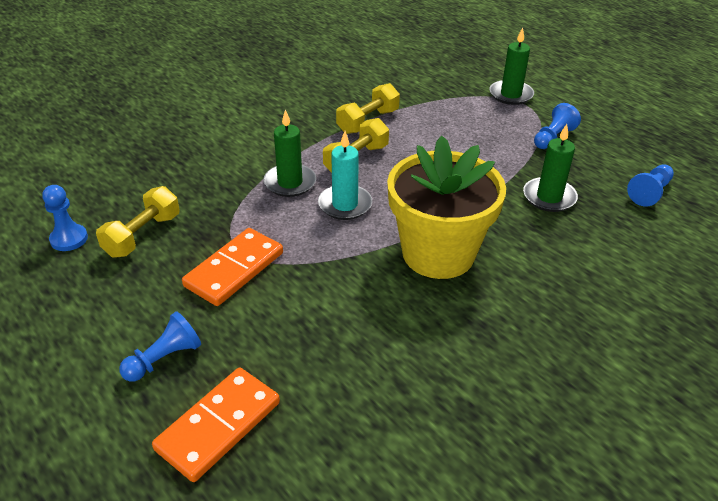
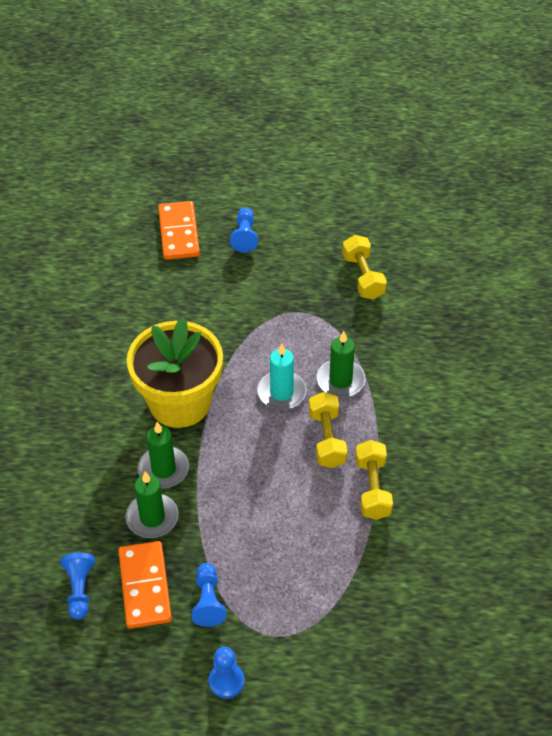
camera: 135 degrees right, 10 degrees up
blue pawn [42,185,88,251] -> blue pawn moved to [209,647,245,699]
orange domino [182,228,283,306] -> orange domino moved to [118,541,172,629]
green candle [489,27,534,105] -> green candle moved to [137,422,189,488]

